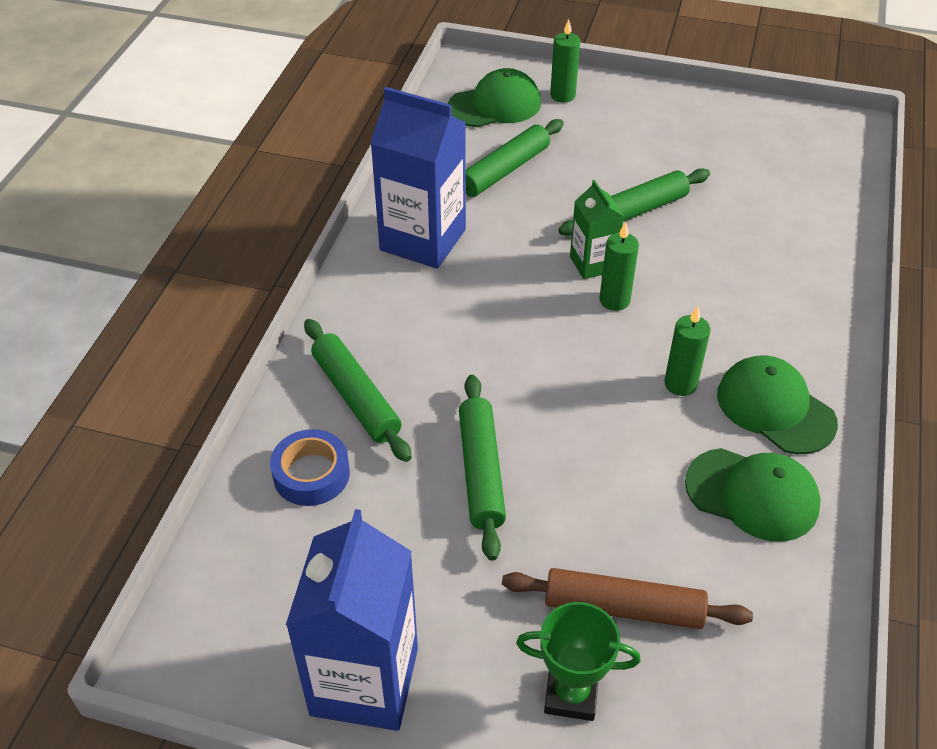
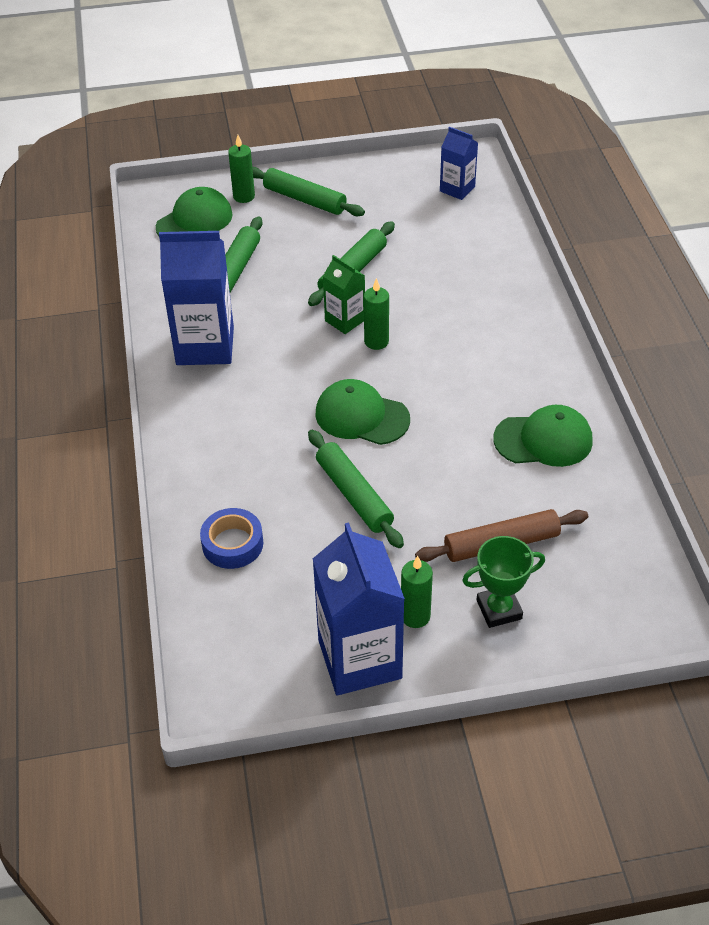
camera: 25 degrees left, 0 degrees up
green rolling pin [304,319,412,462] -> green rolling pin moved to [252,167,365,216]
green candle [664,306,710,396] -> green candle moved to [401,556,433,628]
green cap [717,355,838,454] -> green cap moved to [315,379,410,445]
none -> blue carton [440,127,478,200]

